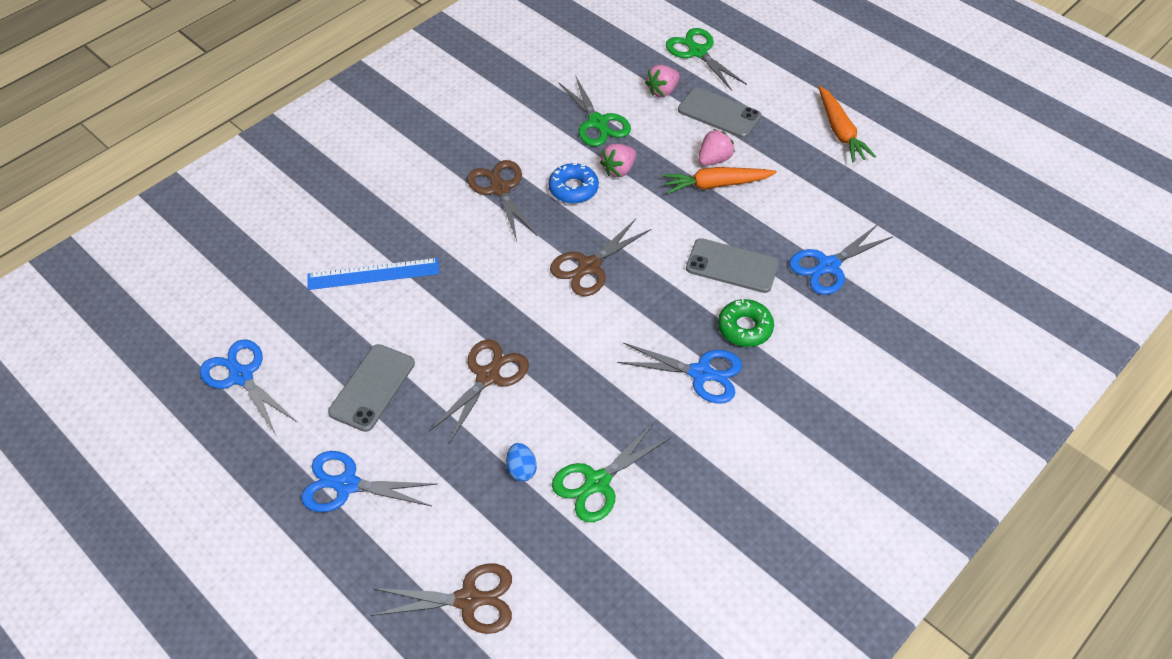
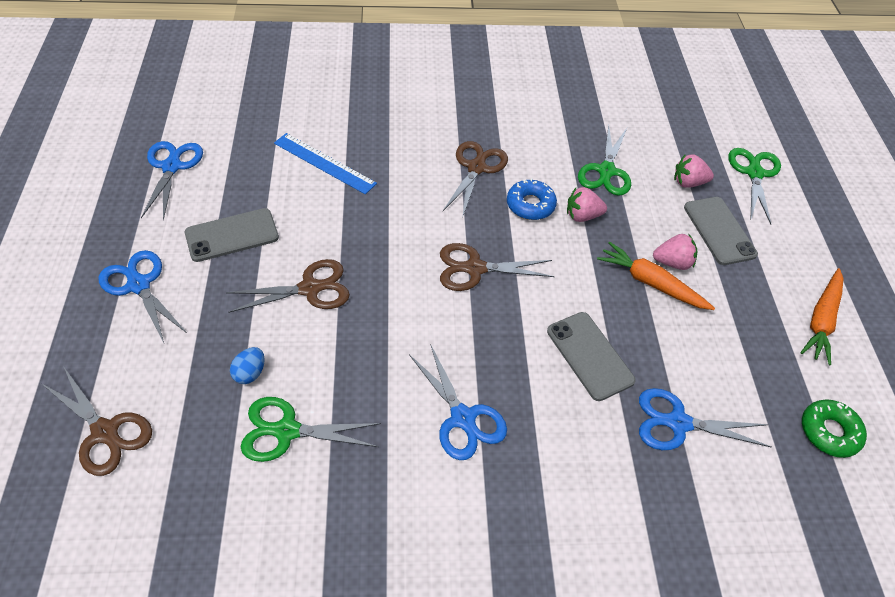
camera: 40 degrees right, 0 degrees up
green donut [718,299,774,347] -> green donut moved to [802,399,867,458]

